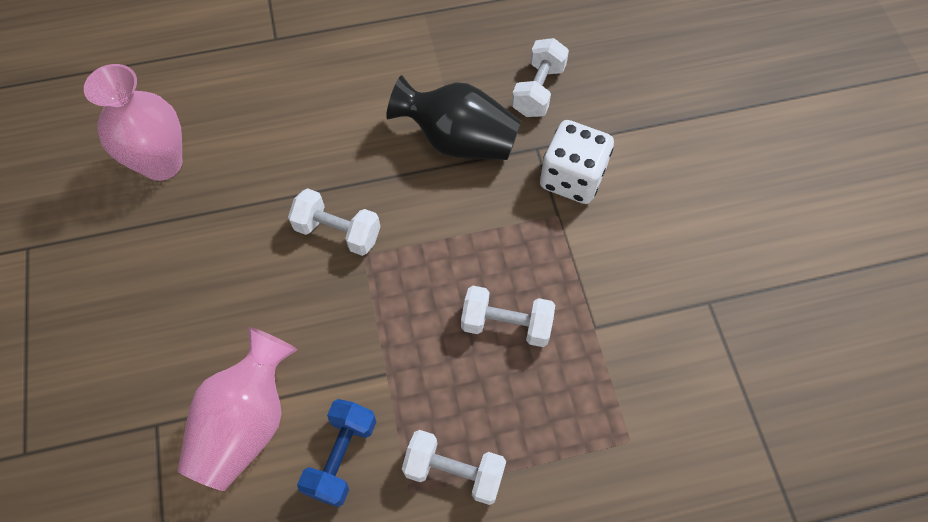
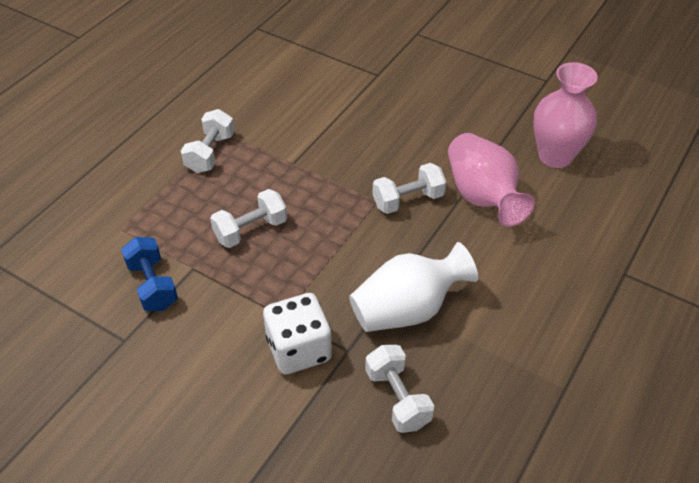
camera: 135 degrees right, 15 degrees down
pink vase [178,327,298,491] -> pink vase moved to [448,133,535,227]
blue dumbbell [297,399,376,507] -> blue dumbbell moved to [121,237,178,311]
black vase [386,75,521,160] -> white vase [349,242,478,332]
white dumbbell [402,430,506,505] -> white dumbbell turned 45 degrees counterclockwise [181,109,235,173]

